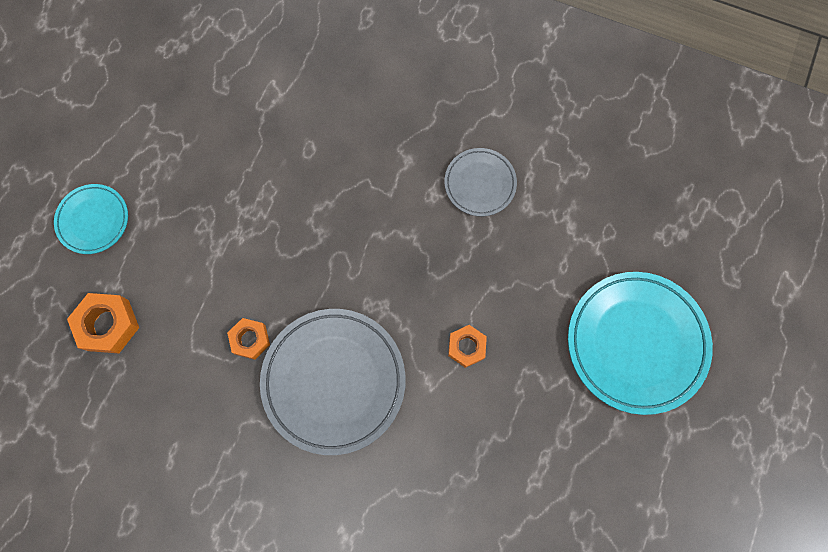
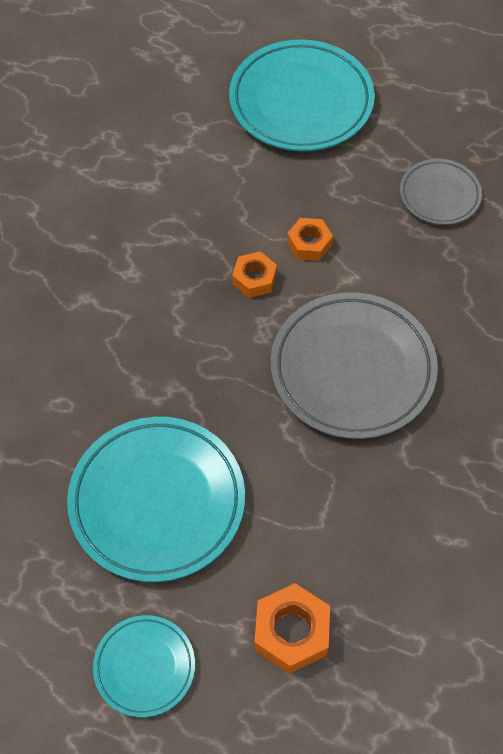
camera: 90 degrees left, 15 degrees down
orange nut [227,318,270,360] -> orange nut moved to [232,252,277,298]
grey plate [444,148,517,216] -> grey plate moved to [400,159,482,225]
none -> turquoise plate [67,417,245,582]

